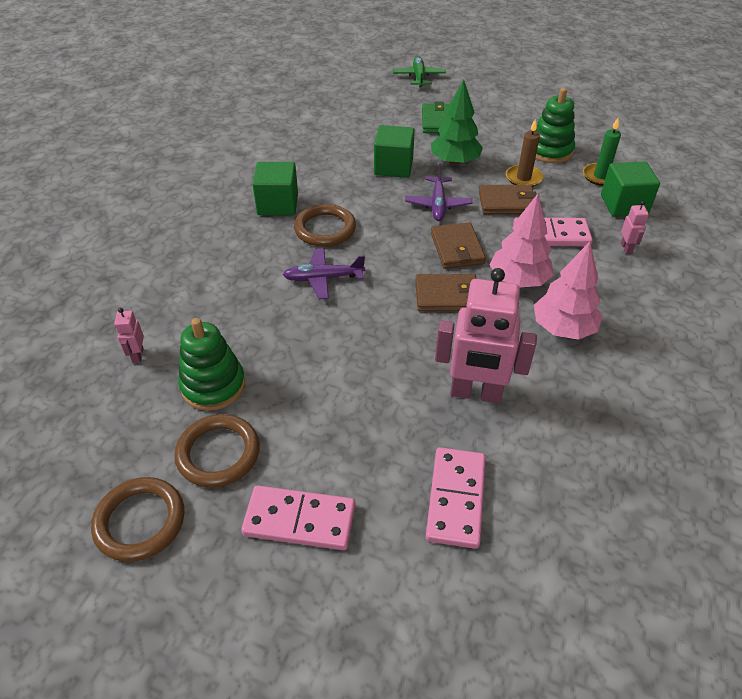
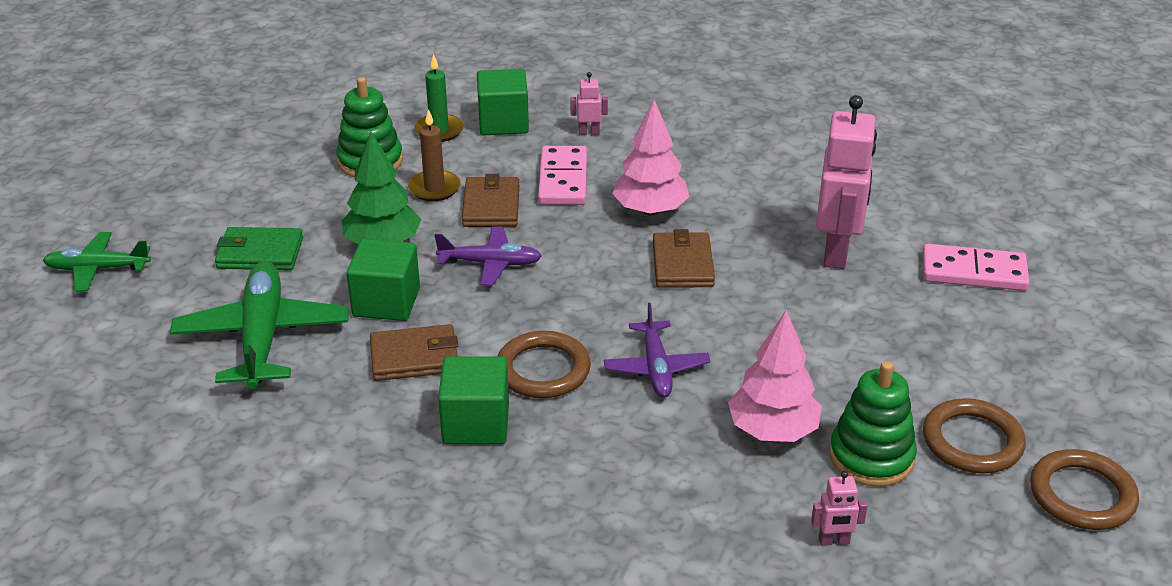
camera: 90 degrees left, 10 degrees down
pink domino [241,485,356,550] -> none
brown wallet [431,222,486,269] -> brown wallet moved to [370,324,459,381]
pink tree [534,242,603,340] -> pink tree moved to [728,310,822,442]
none -> green plane [170,261,349,389]

